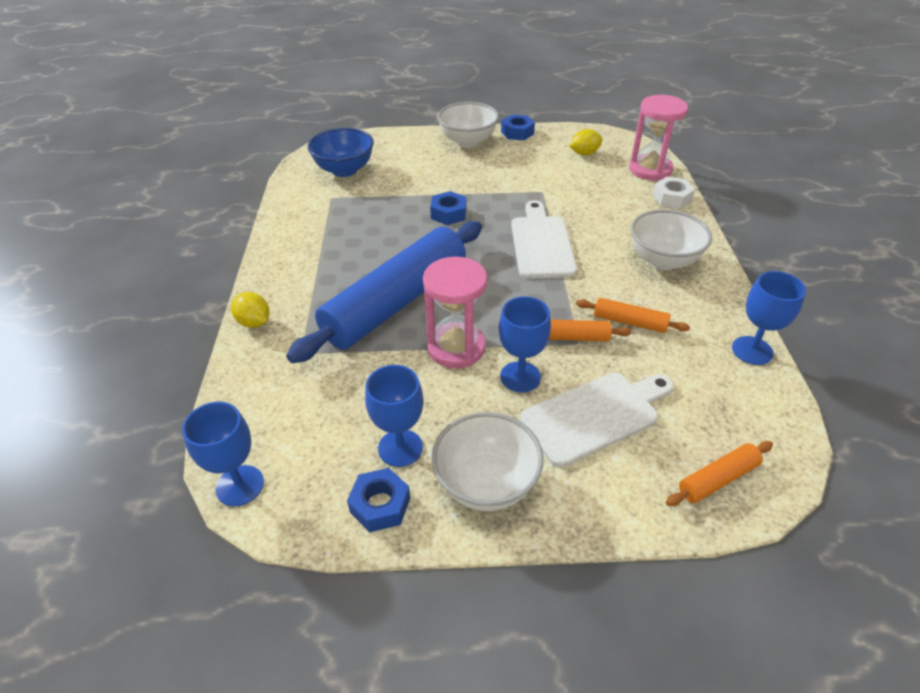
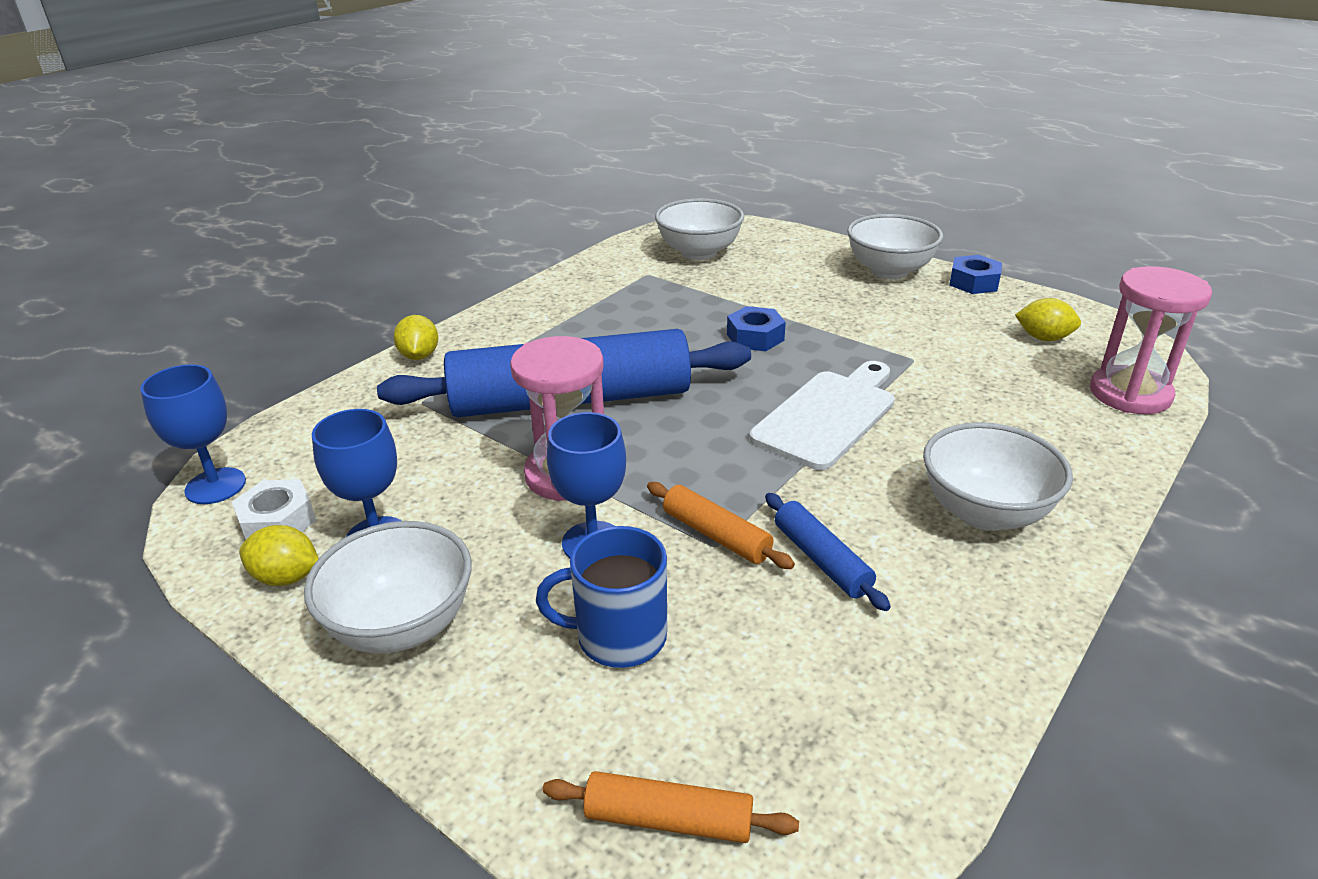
camera: 40 degrees right, 10 degrees down
blue bowl [308,128,374,177] -> white bowl [655,198,744,260]
blue nut [347,468,410,532] -> yellow lemon [239,525,319,586]
white cutting board [520,373,674,467] -> blue mug [536,526,667,668]
orange rolling pin [576,298,690,333] -> blue rolling pin [765,493,891,611]
white nut [653,177,695,209] -> white nut moved to [232,479,316,539]
blue goblet [732,271,806,365] -> none

